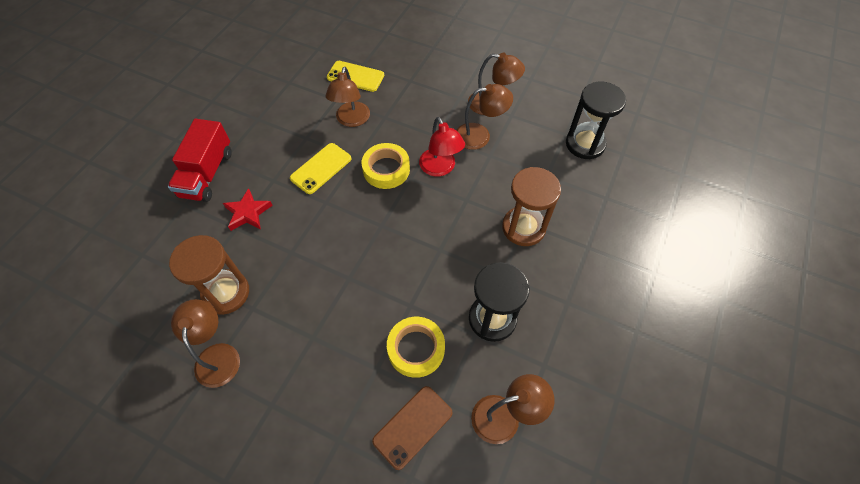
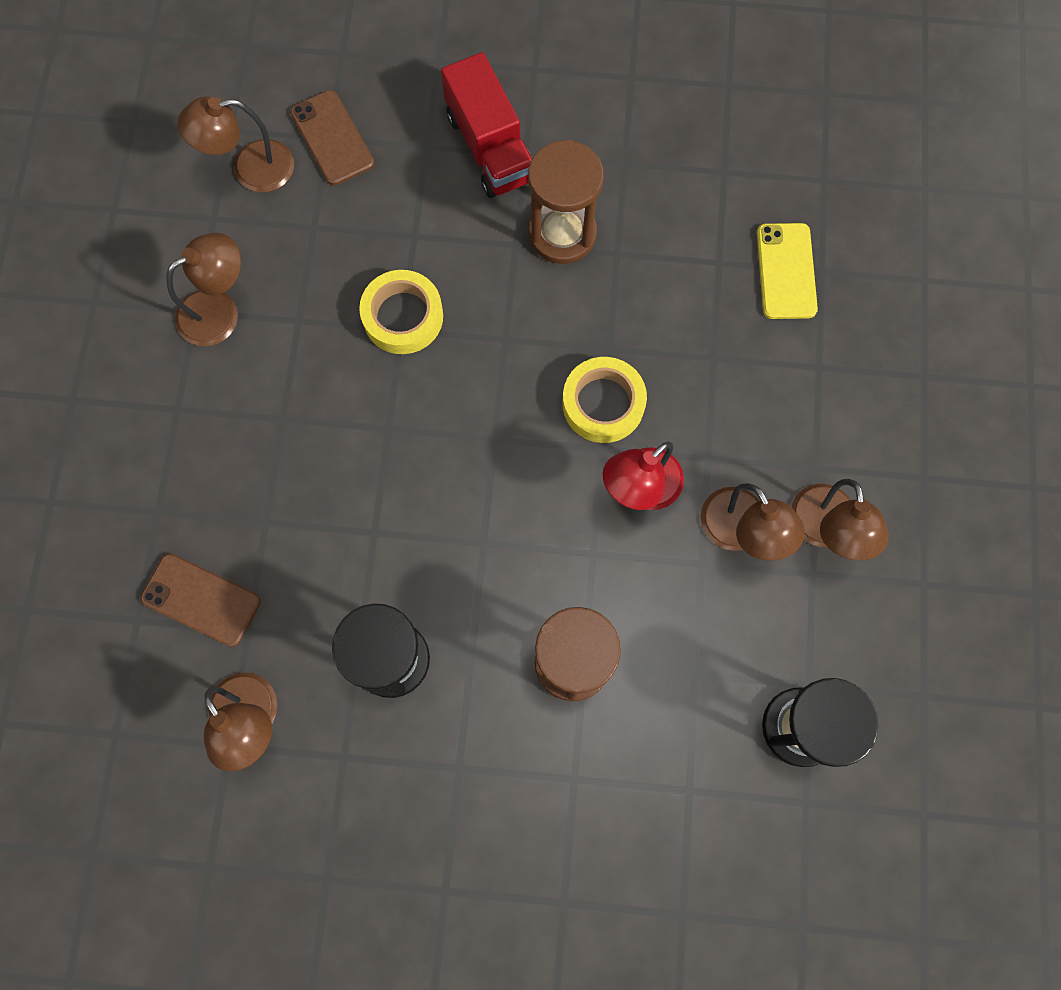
camera: 70 degrees right, 15 degrees up
red truck [168,119,232,202] -> red truck turned 105 degrees counterclockwise [441,52,532,198]
brown hourglass [169,235,249,315] -> brown hourglass moved to [528,140,604,264]
red star [223,188,273,231] -> none
yellow phone [290,143,351,194] -> none
brown lamp [325,67,370,127] -> brown lamp moved to [178,97,294,193]
yellow tape [387,317,445,378] -> yellow tape moved to [359,270,443,354]
none -> brown phone [290,90,374,185]

